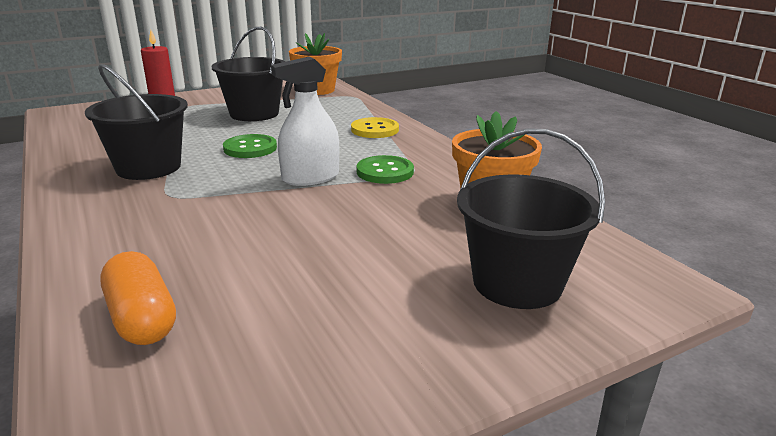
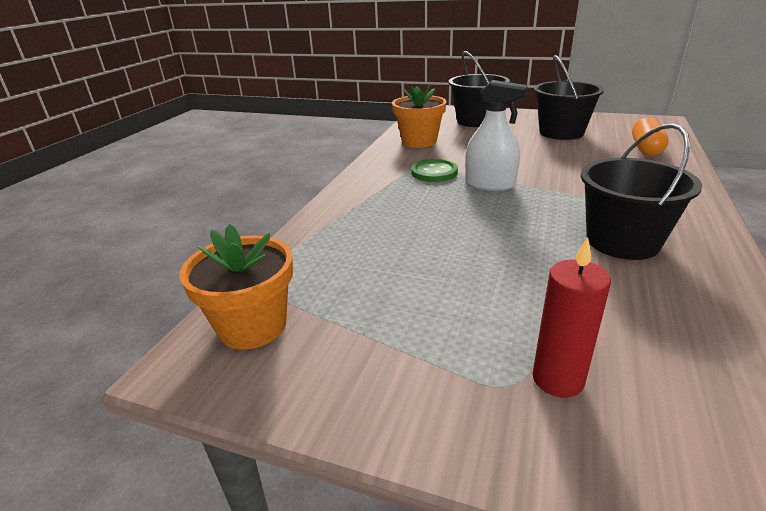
camera: 130 degrees left, 5 degrees up
black bucket [212,27,285,121] -> black bucket moved to [534,55,604,140]
green button [223,134,277,158] -> none
yellow button [351,117,399,138] -> none

